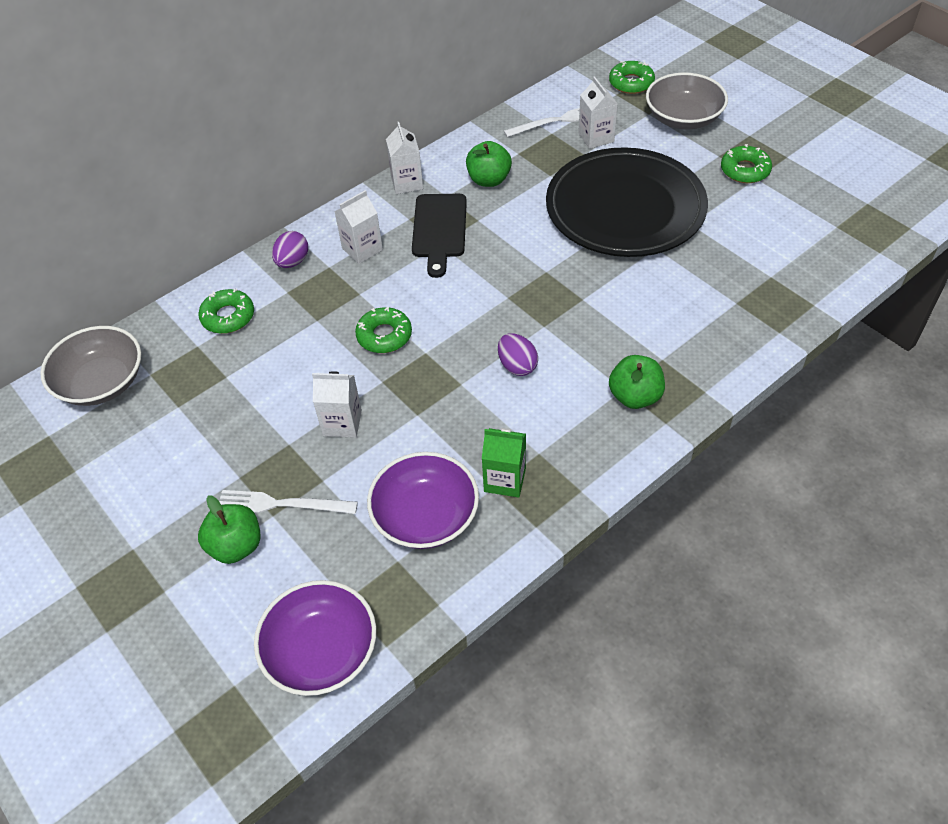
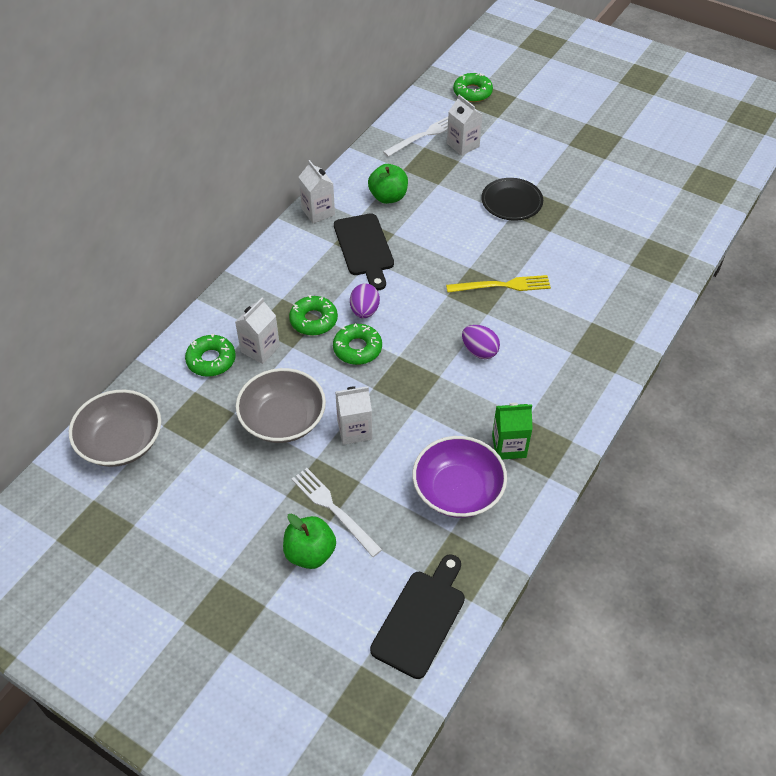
camera: 20 degrees left, 0 degrees up
white fork [219,490,358,514] -> white fork turned 60 degrees clockwise [292,468,382,557]
purple bowl [254,580,376,696] -> black cutting board [370,554,465,679]
purple egg [272,231,308,268] -> purple egg moved to [350,283,380,318]
white carton [334,190,383,264] -> white carton moved to [235,297,280,364]
black plate [546,147,708,257] -> black plate [481,178,543,221], size x0.45
green apple [609,355,665,409] -> none
grey bowl [646,72,728,129] -> grey bowl moved to [236,368,326,443]
green donut [721,144,772,183] -> green donut moved to [289,295,338,336]
none -> yellow fork [446,275,551,293]

